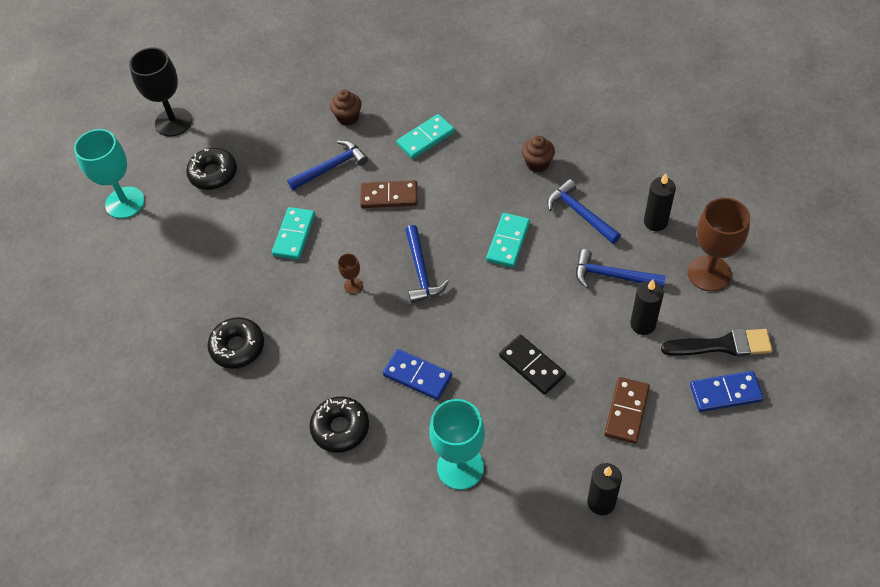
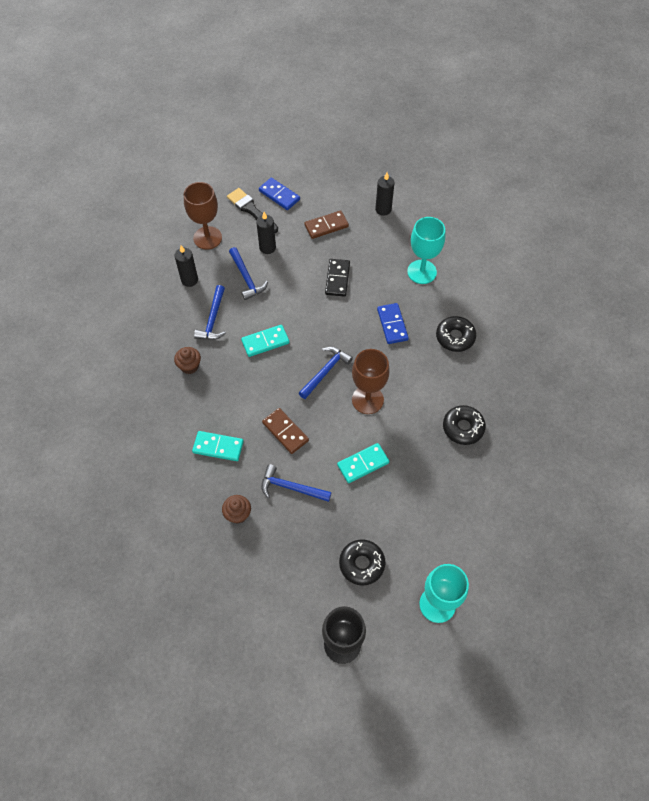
camera: 135 degrees left, 5 degrees up
brown goblet [338,254,363,294] -> brown goblet [352,349,390,414], size x2.19

